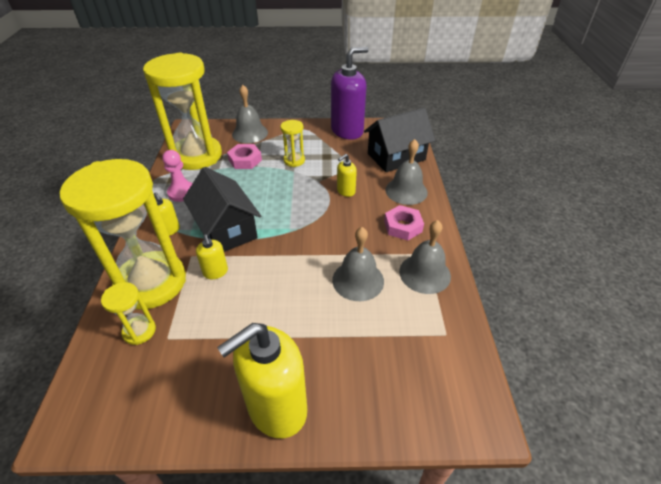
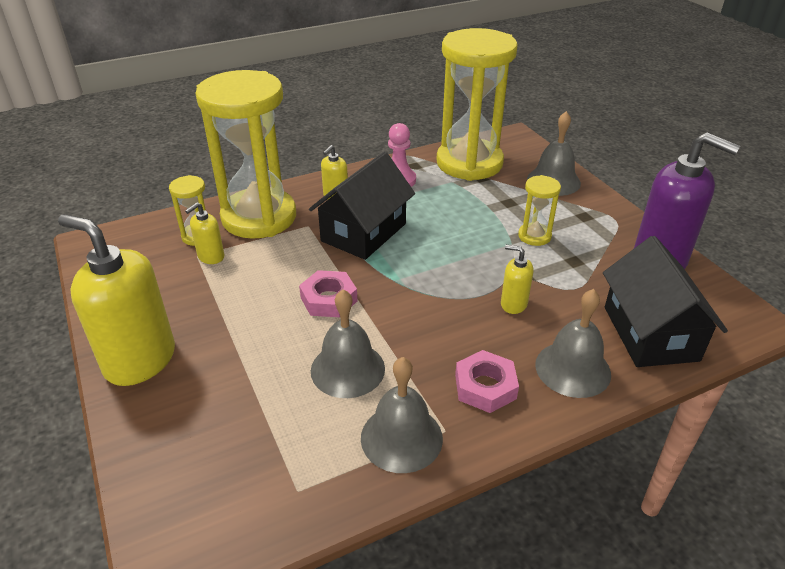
camera: 65 degrees right, 5 degrees down
yellow soap dispenser [196,234,228,279] -> yellow soap dispenser moved to [185,202,224,264]
pink nut [227,144,262,169] -> pink nut moved to [299,270,358,317]
black house [364,108,435,172] -> black house turned 45 degrees clockwise [603,236,728,367]

